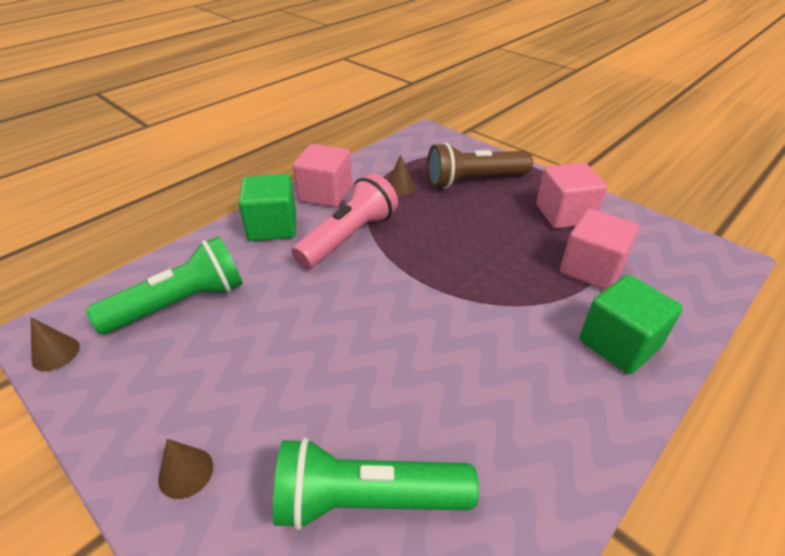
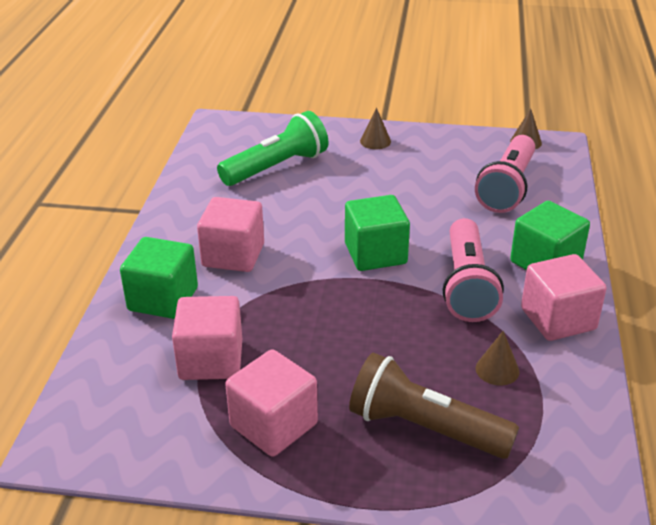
camera: 145 degrees right, 5 degrees down
green flashlight [86,236,243,334] -> pink flashlight [475,135,535,213]
brown flashlight [427,142,533,189] -> brown flashlight turned 105 degrees counterclockwise [349,353,519,459]
none -> pink cube [197,197,264,272]
none -> green cube [345,195,410,271]

